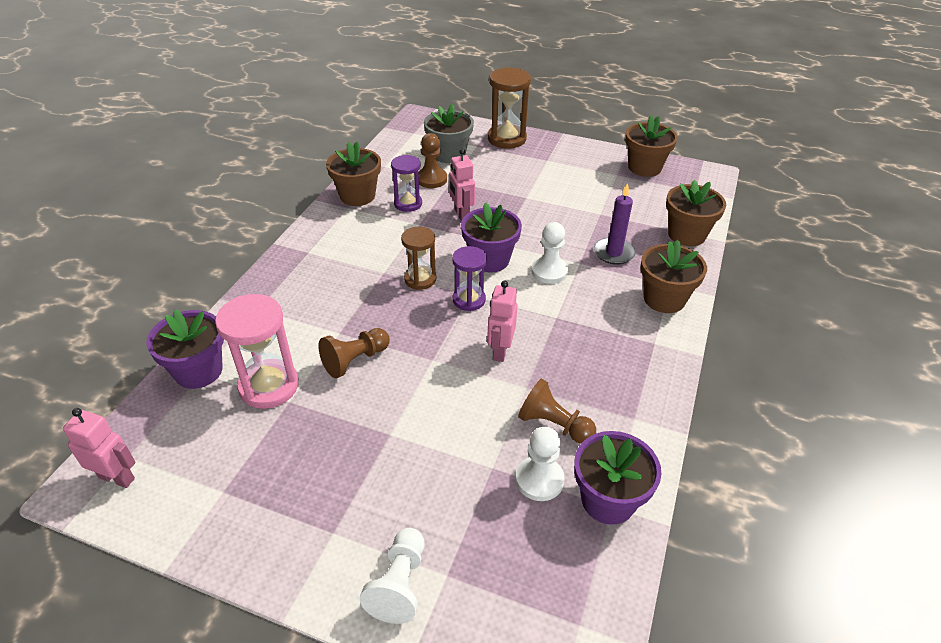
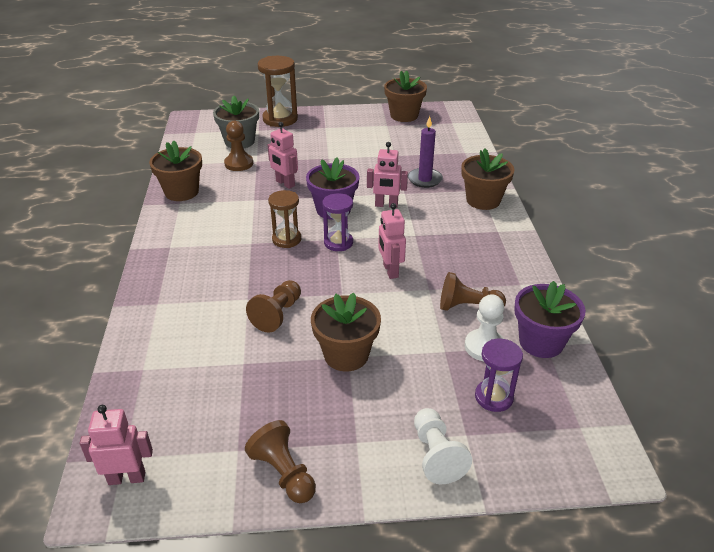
camera: 25 degrees left, 5 degrees down
purple flower pot [146,309,224,389] -> none
pink hourglass [215,294,299,409] -> none
purple hourglass [391,155,422,212] -> purple hourglass moved to [475,339,523,412]
white pawn [531,222,568,284] -> pink robot [367,142,408,208]
brown flower pot [666,180,726,246] -> brown flower pot moved to [311,292,381,372]
none -> brown pawn [245,420,316,503]

